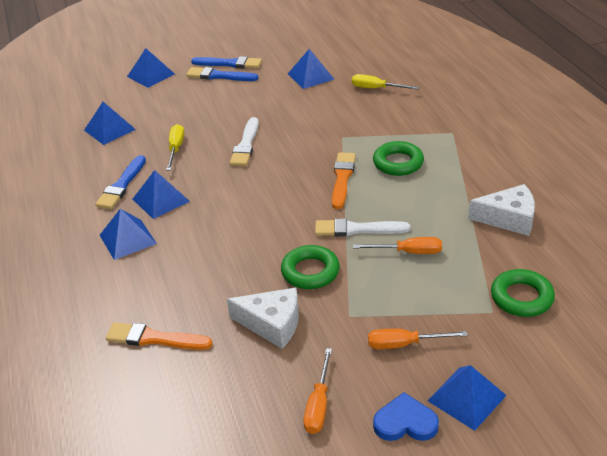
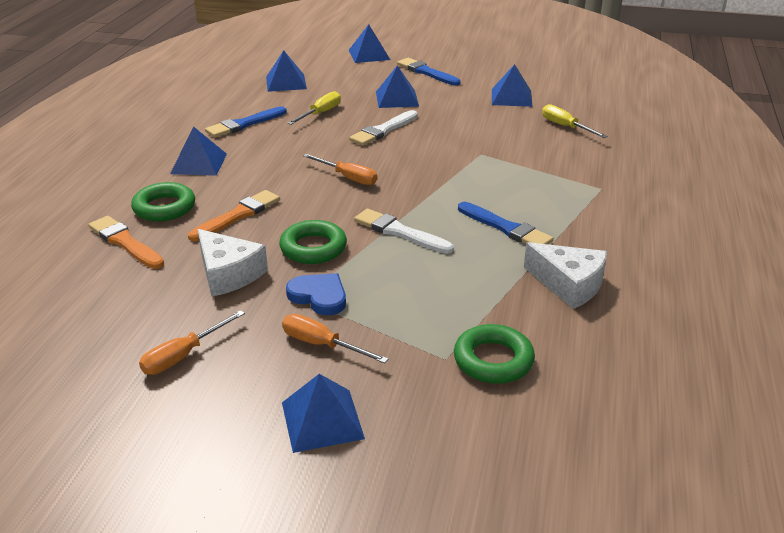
camera: 30 degrees right, 5 degrees down
blue pyramid [133,170,190,219] -> blue pyramid moved to [376,65,419,108]
blue brush [191,56,262,68] -> blue brush moved to [458,202,554,244]
orange brush [332,152,356,209] -> orange brush moved to [188,190,280,241]
orange screwdriver [353,237,442,254] -> orange screwdriver moved to [303,154,377,185]
green ring [373,141,424,176] -> green ring moved to [131,182,195,221]
blue heart [373,392,439,441] -> blue heart moved to [286,273,346,315]

